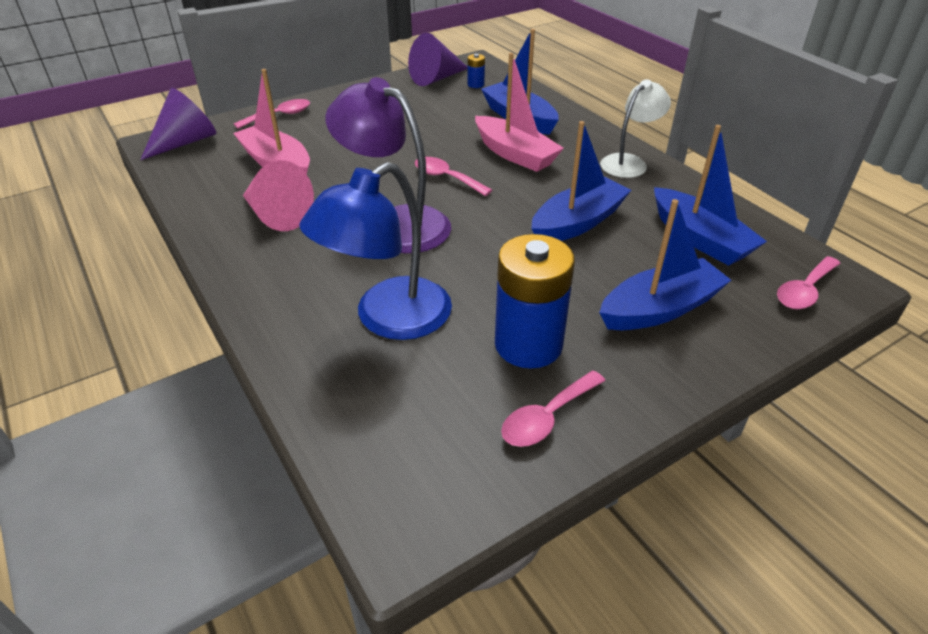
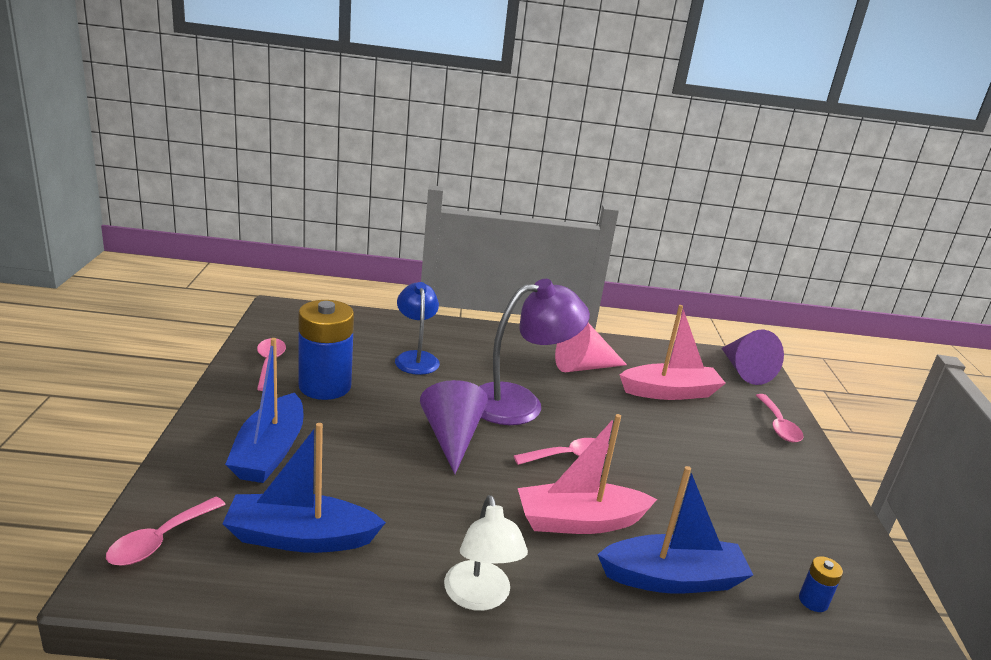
camera: 120 degrees right, 15 degrees down
blue lamp [299,162,452,340] -> blue lamp [395,282,440,375], size x0.64
purple cone [408,33,468,86] -> purple cone moved to [420,380,488,474]
blue boat [531,121,631,241] -> none
pink spoon [777,256,841,309] -> pink spoon turned 135 degrees counterclockwise [106,497,226,566]

